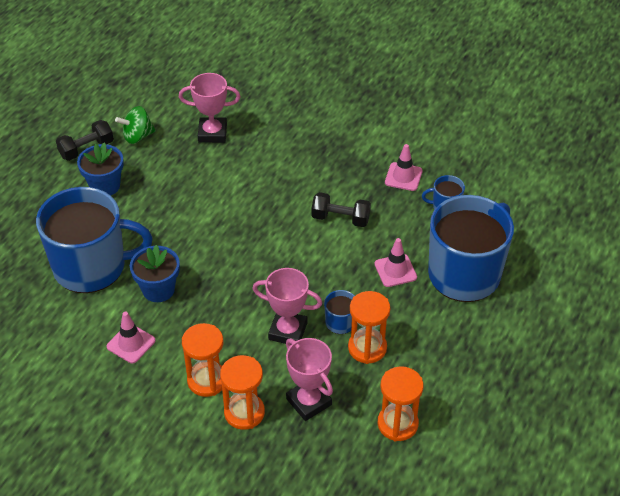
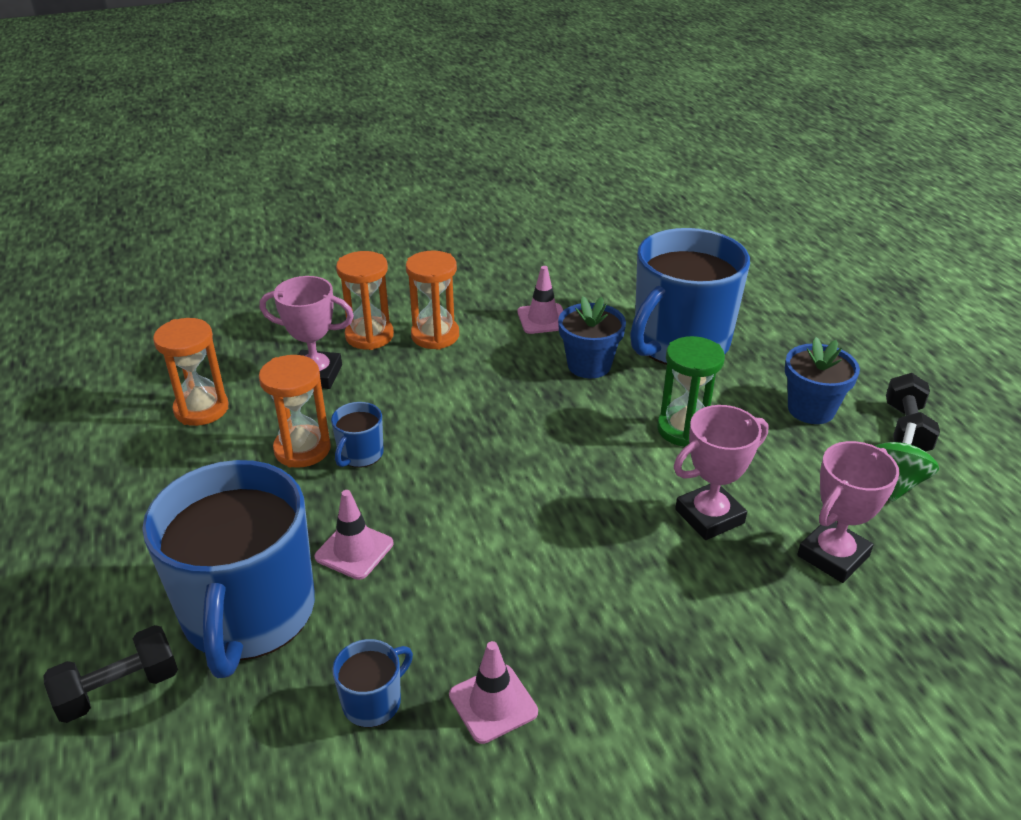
camera: 135 degrees right, 10 degrees down
pink trophy [252,268,322,345] -> pink trophy moved to [674,405,768,540]
black dumbbell [311,192,371,227] -> black dumbbell moved to [43,625,178,723]
none -> green hourglass [657,336,725,447]

